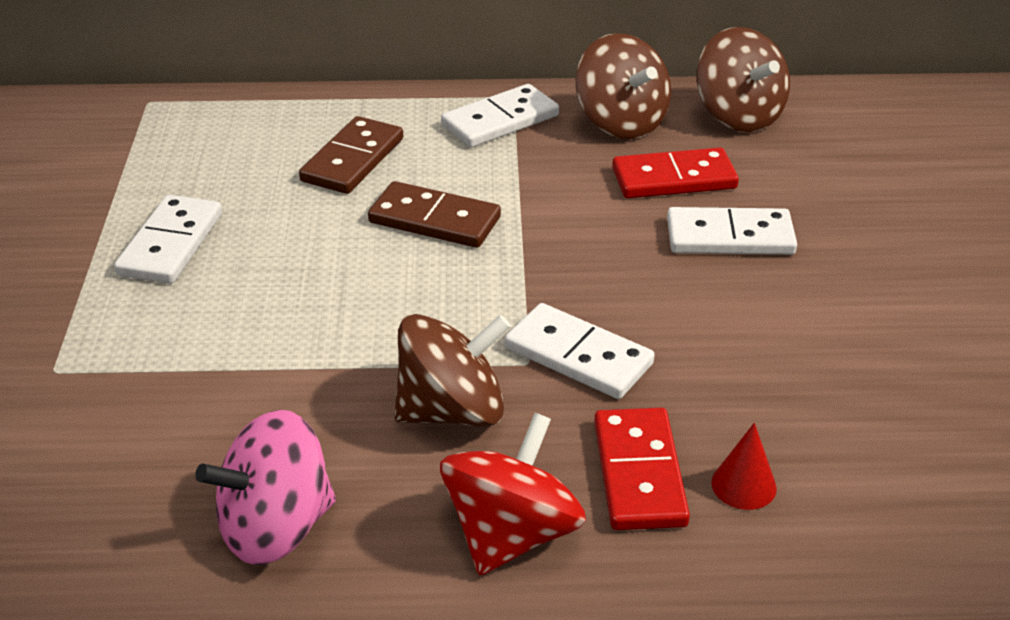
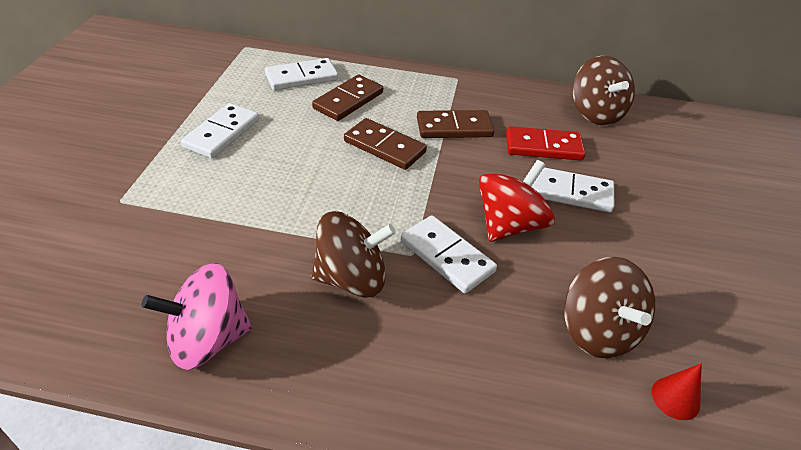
camera: 10 degrees right, 5 degrees up
red spinning top [440,413,586,576] -> red spinning top moved to [479,160,555,242]
white domino [441,84,559,148] -> white domino moved to [265,58,338,90]
brown spinning top [576,33,671,139] -> brown spinning top moved to [564,257,655,358]
red domino [594,408,690,530] -> none
red cone [711,423,777,510] -> red cone moved to [652,363,702,420]
none -> brown domino [417,110,494,138]

